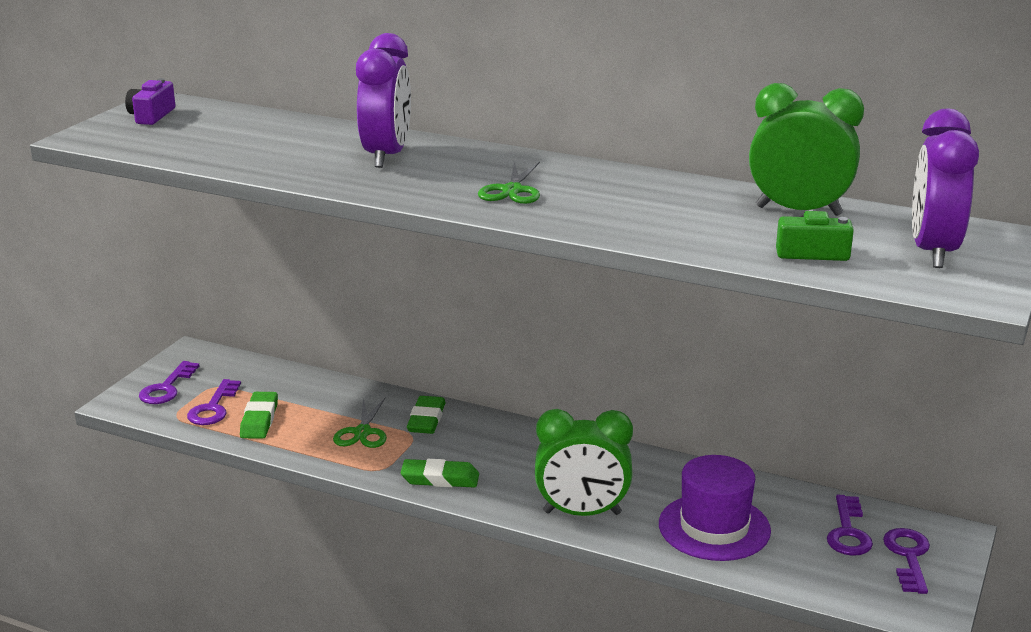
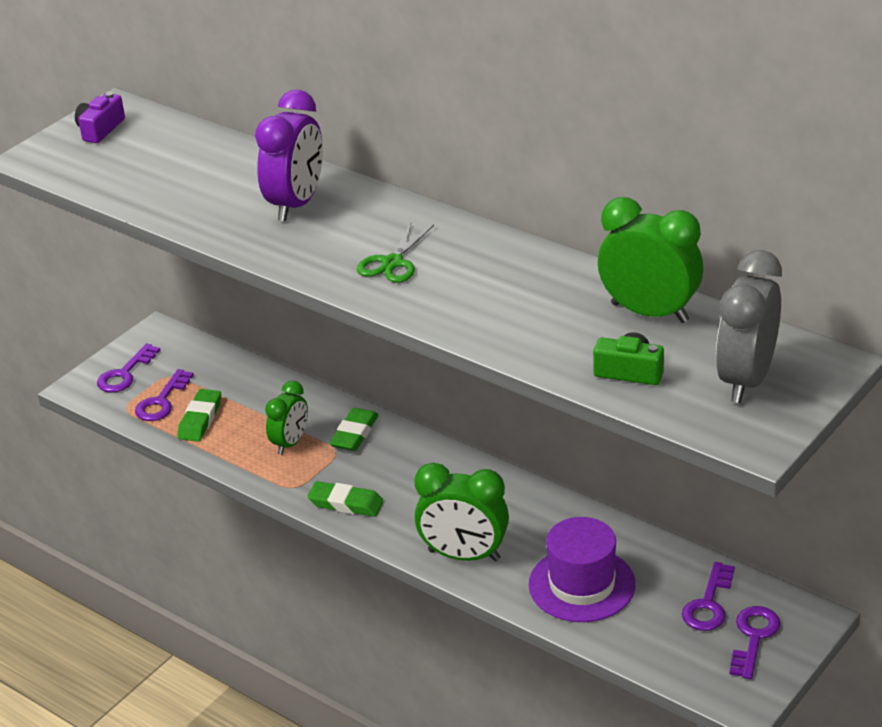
camera: 15 degrees right, 10 degrees up
green scissors [333,398,387,448] -> green clock [265,381,308,455]
purple clock [912,109,979,268] -> grey clock [716,250,782,403]

